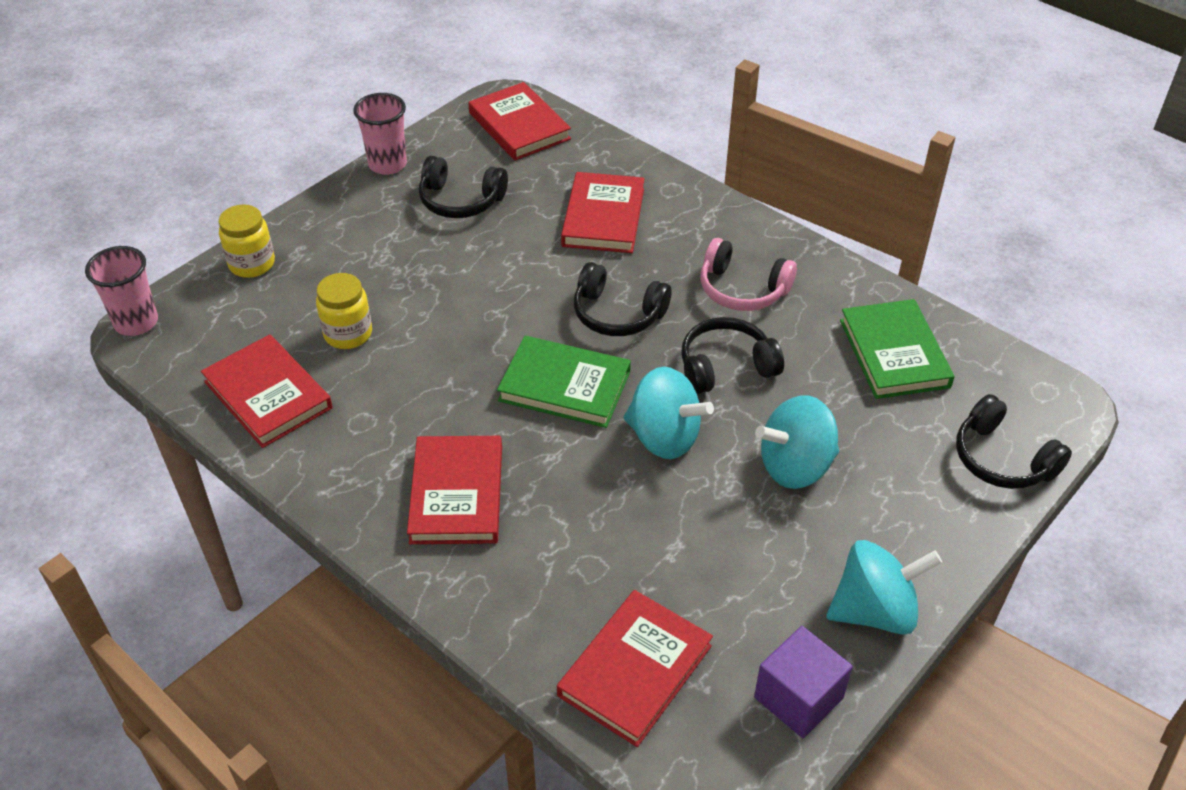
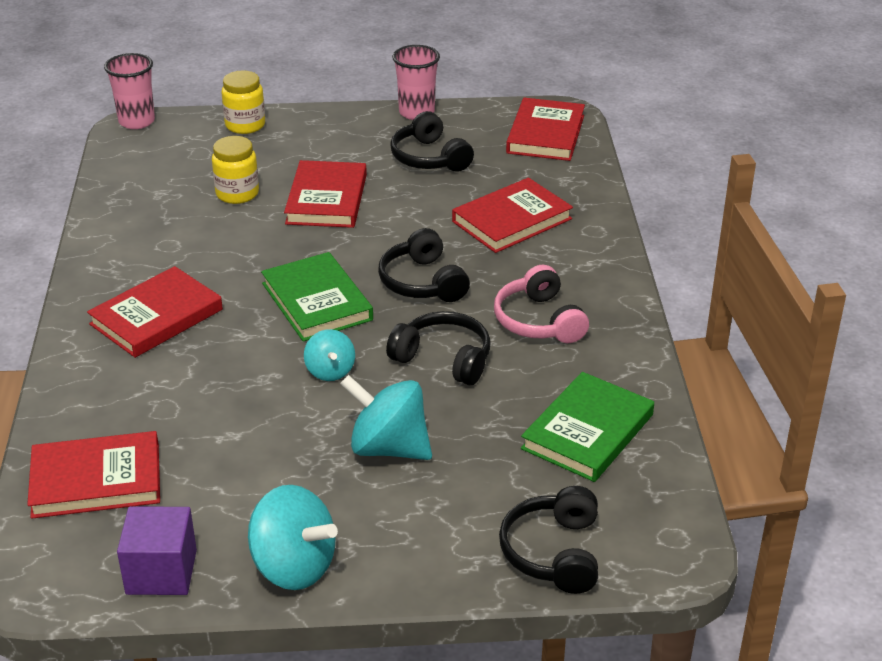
camera: 45 degrees right, 10 degrees down
red book [201,334,332,448] -> red book moved to [284,160,367,228]
turquoise spinning top [624,367,714,459] -> turquoise spinning top [304,329,355,381], size x0.58

